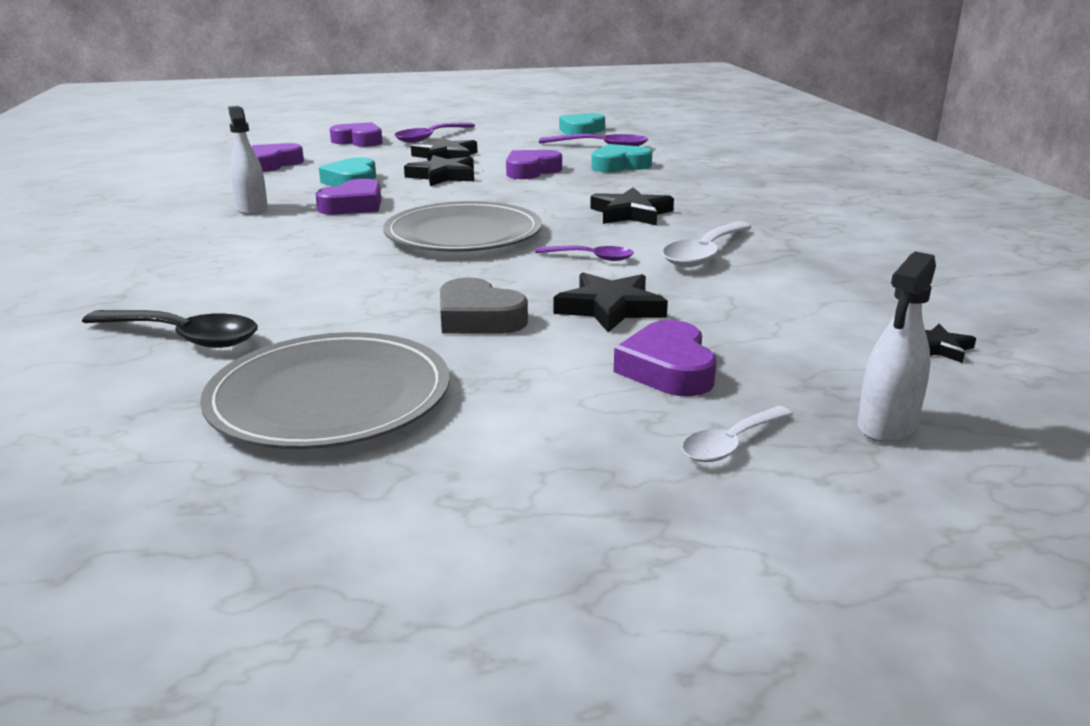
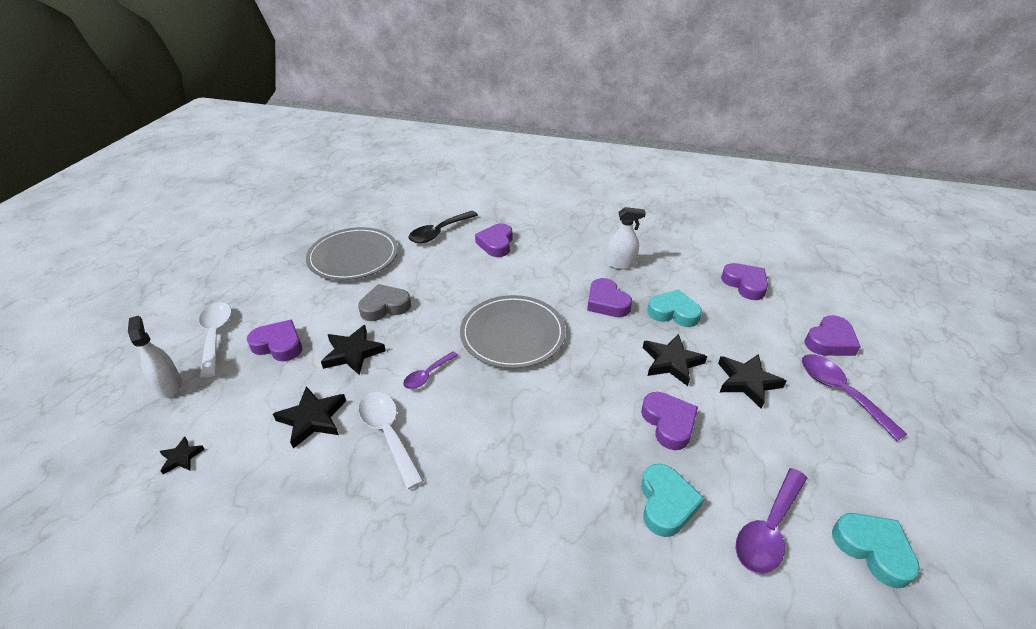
camera: 115 degrees right, 15 degrees up
black star [590,188,674,226] -> black star moved to [273,386,346,449]
white spoon [682,406,793,462] -> white spoon [199,302,232,378], size x1.65
none -> purple heart [475,223,512,257]

